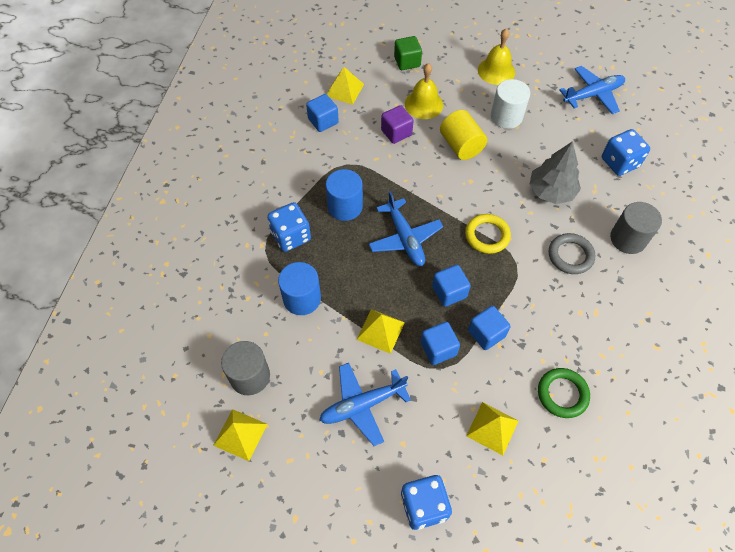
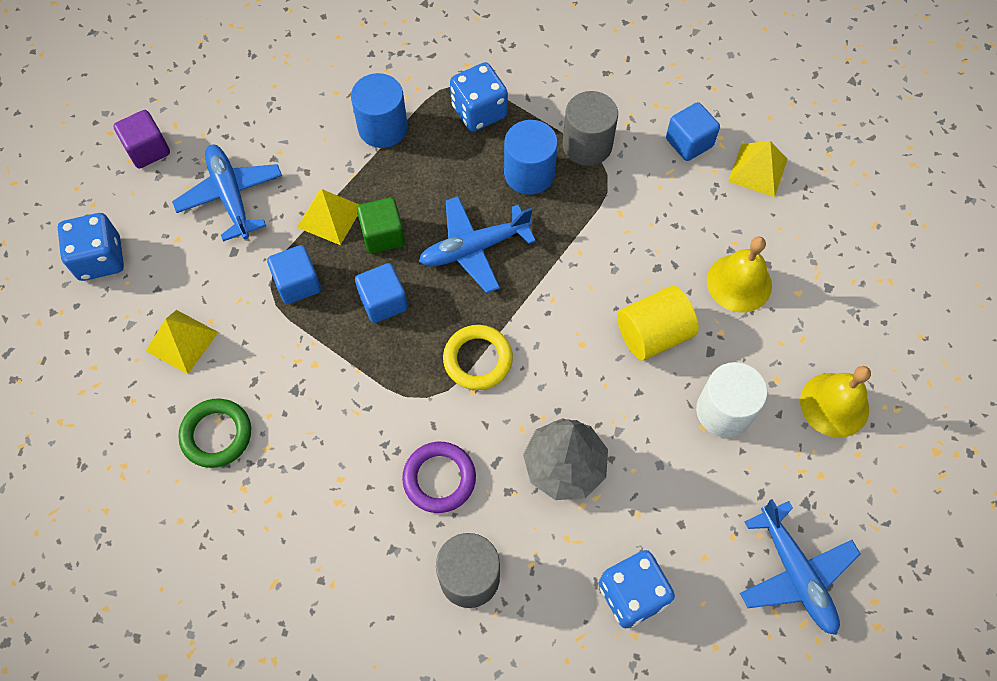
camera: 90 degrees right, 5 degrees up
yellow pyramid [213,409,267,461] -> none
grey cylinder [221,341,270,395] -> grey cylinder moved to [563,91,618,166]
purple cube [381,105,414,144] -> purple cube moved to [113,110,170,168]
green cube [394,36,422,70] -> green cube moved to [357,197,405,254]
blue cube [468,306,510,350] -> none
grey ring [549,233,595,274] -> purple ring [402,442,476,513]

